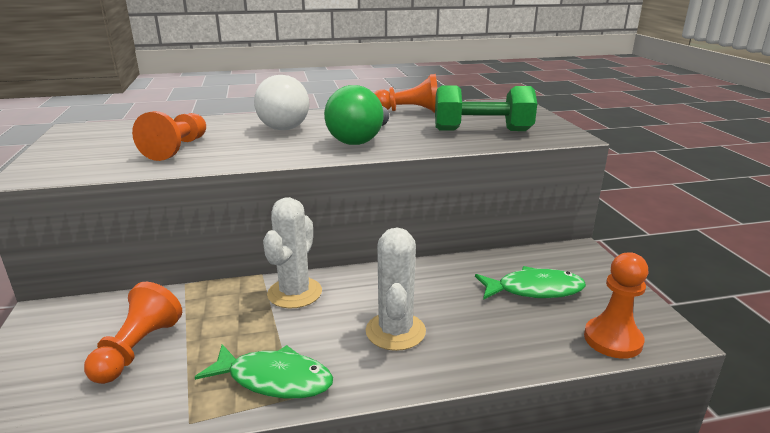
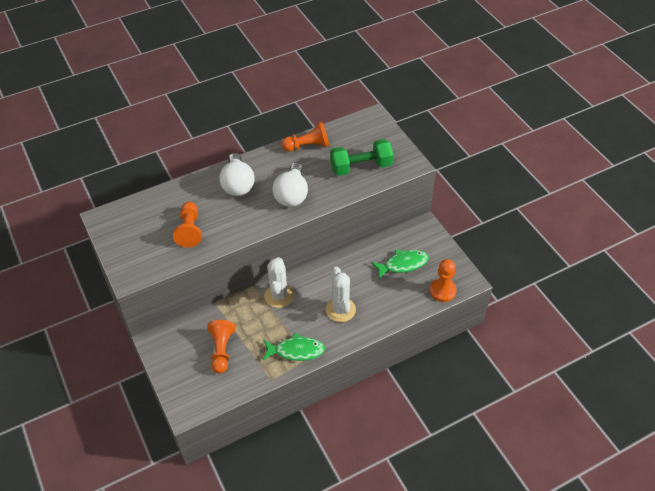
camera: 15 degrees left, 25 degrees up
green light bulb [324,85,389,145] -> white light bulb [272,163,308,207]

